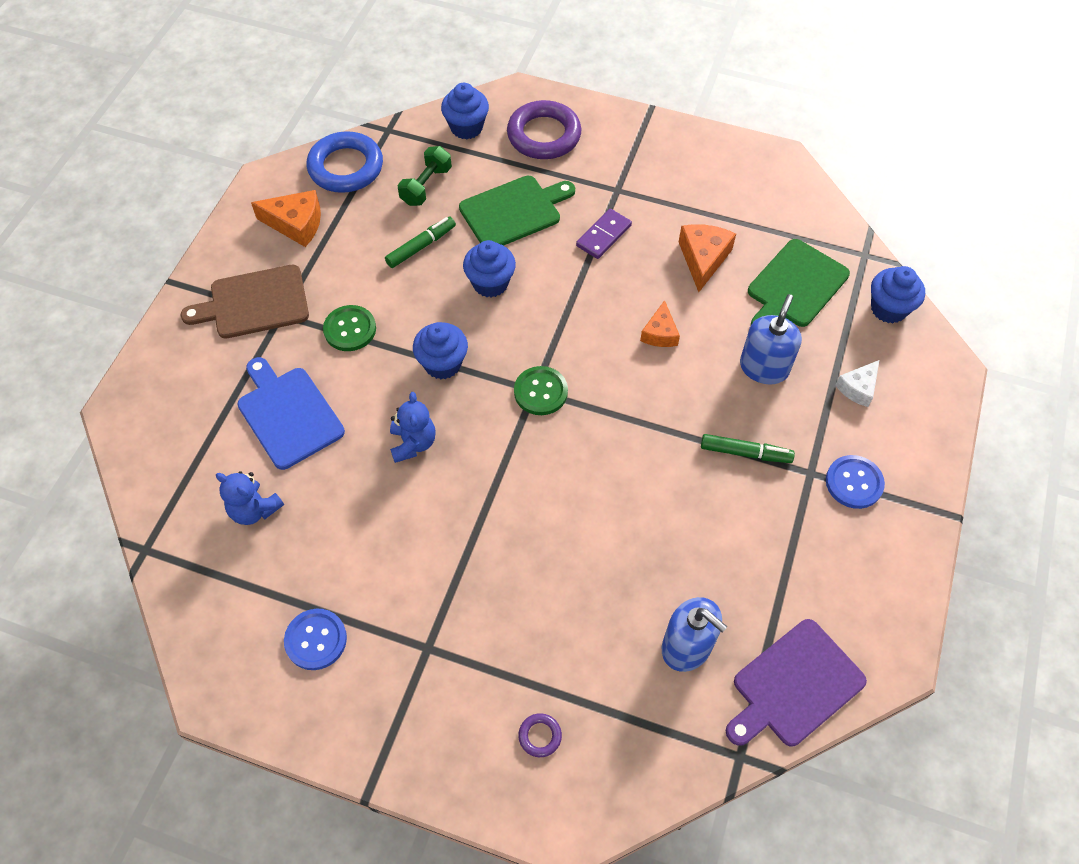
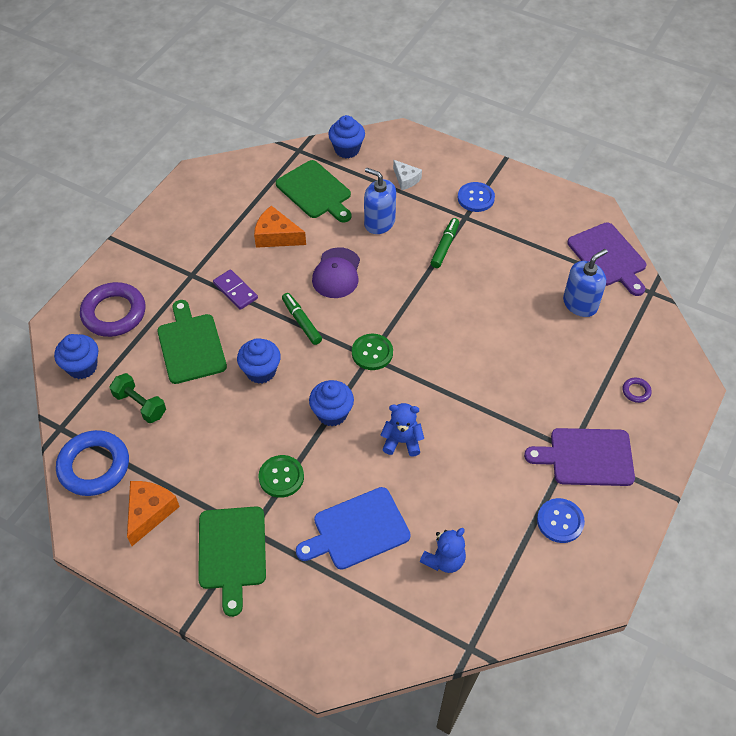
camera: 80 degrees left, 5 degrees down
brown cutting board [181,265,309,339] -> green cutting board [198,506,266,617]
green marker [385,216,456,268] -> green marker moved to [282,293,322,345]
orange cheese [640,300,680,347] -> purple cap [312,247,360,298]
none -> purple cutting board [524,428,635,486]

